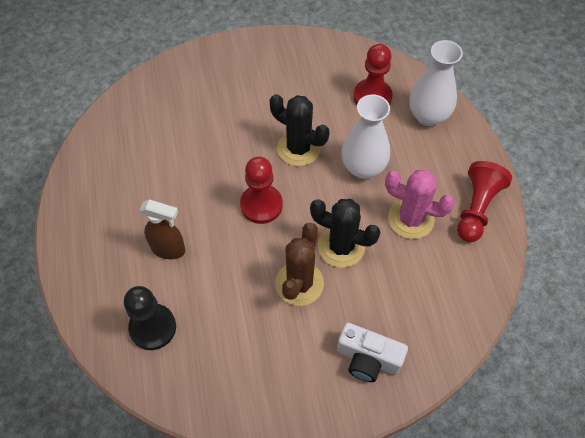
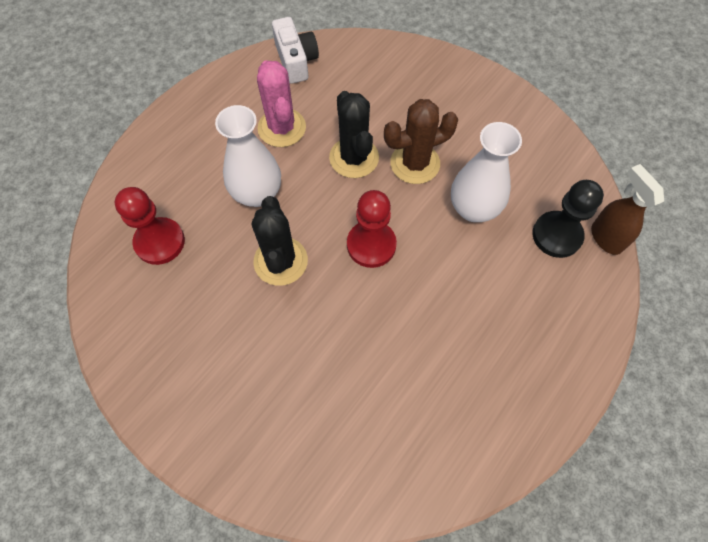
camera: 130 degrees left, 5 degrees up
brown spray bottle [140,199,185,259] -> brown spray bottle moved to [591,164,664,255]
white camera [337,323,408,382] -> white camera moved to [272,17,319,84]
white vase [410,40,463,126] -> white vase moved to [451,122,522,222]
red pawn [457,161,512,242] -> none

